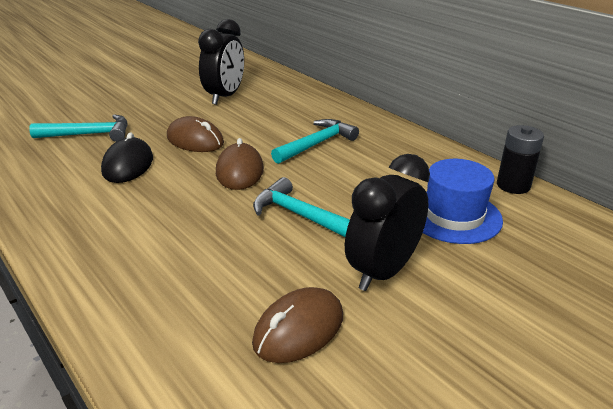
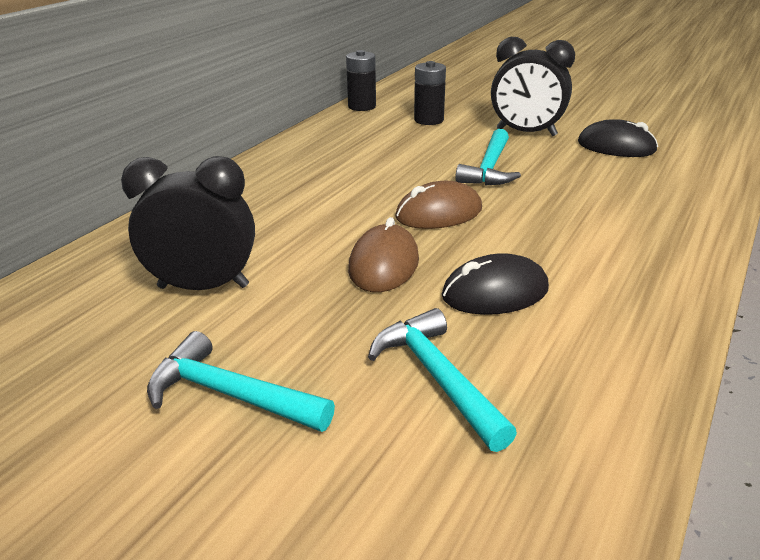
camera: 110 degrees left, 0 degrees up
brown mouse [252,287,343,363] -> black mouse [578,119,658,157]
turquoise hammer [271,119,359,164] -> turquoise hammer moved to [147,331,335,432]
blue hat [423,159,503,244] -> black battery [414,61,446,125]

